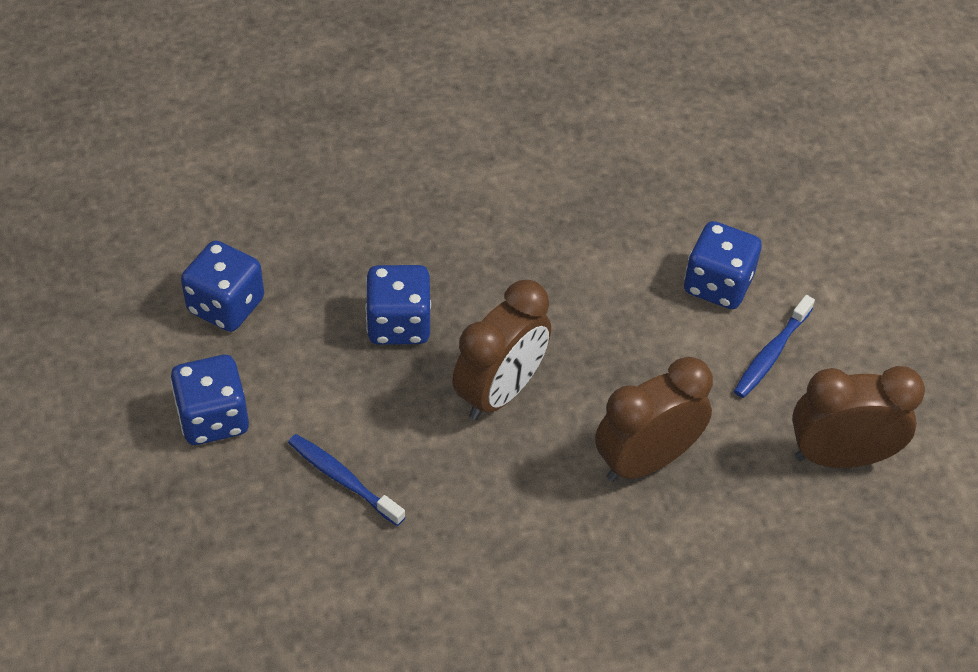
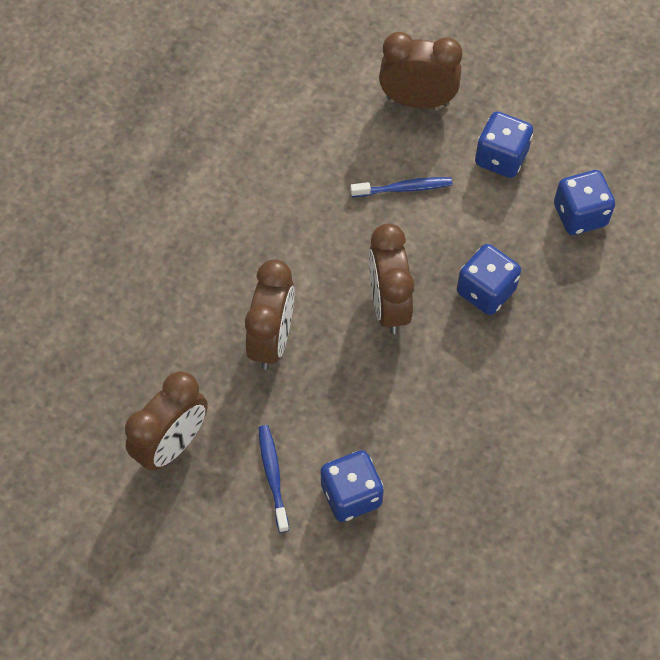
camera: 135 degrees right, 10 degrees up
none -> brown clock [379,32,462,108]

